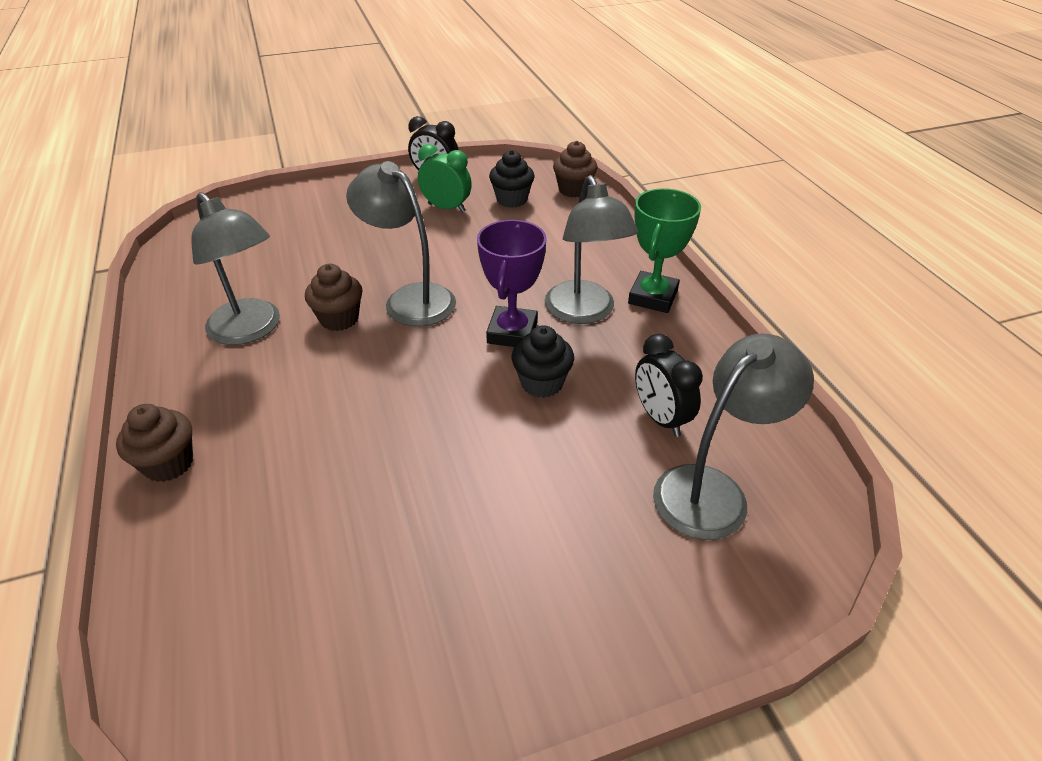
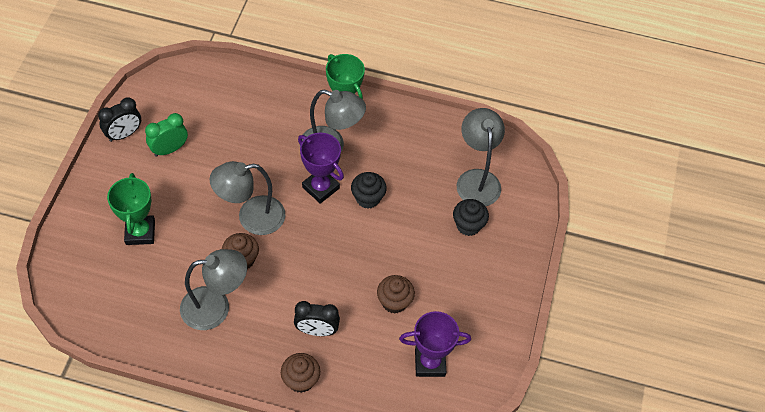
camera: 60 degrees left, 15 degrees up
black cupcake [489,150,534,208] -> black cupcake moved to [453,199,489,236]
brown cupcake [553,141,597,197] -> brown cupcake moved to [377,275,415,314]
black clock [635,334,703,437] -> black clock moved to [294,301,340,336]
none -> green trophy [107,173,155,245]
none -> purple trophy [399,311,471,377]

